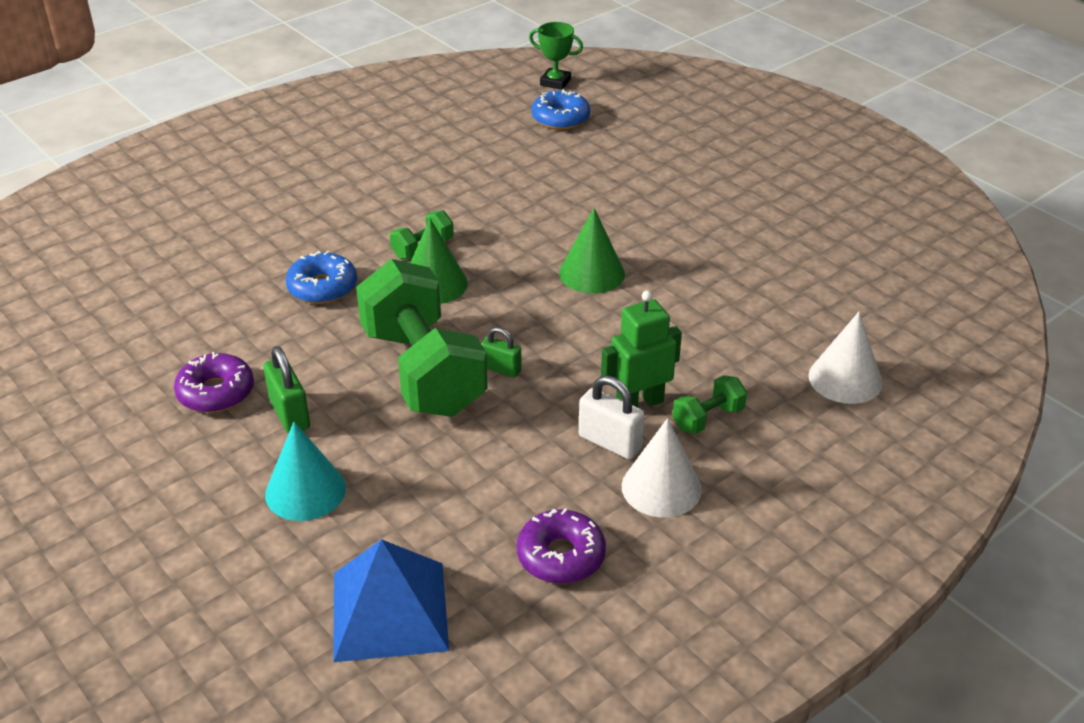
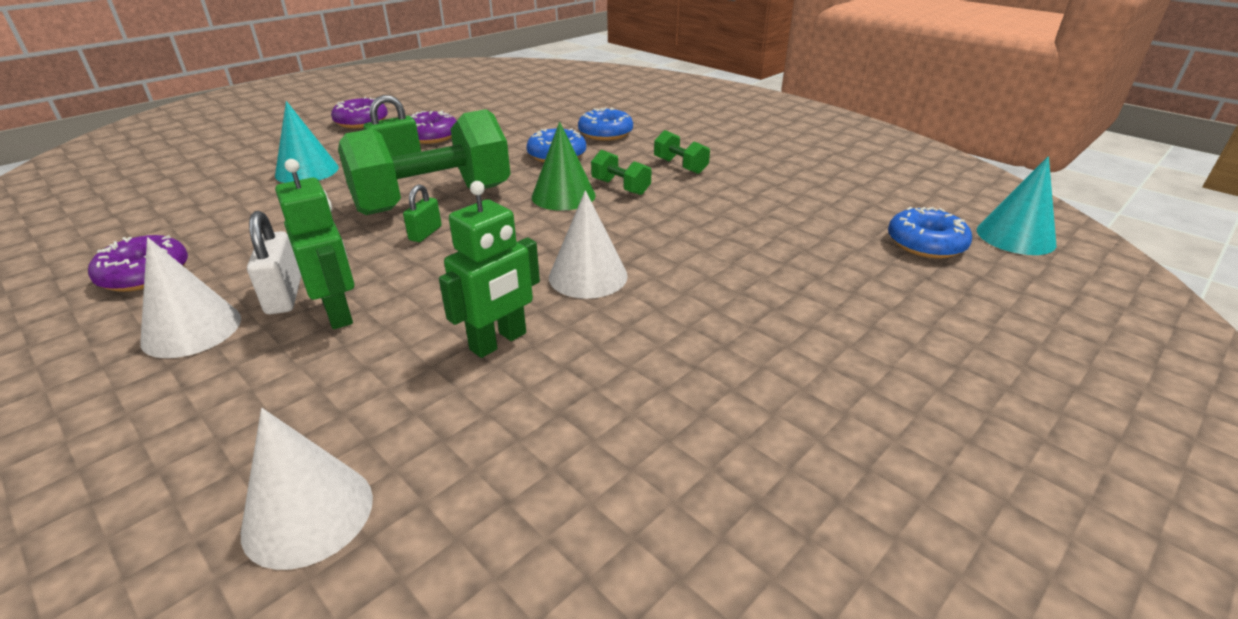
camera: 85 degrees right, 5 degrees down
blue pyramid [333,539,449,662] -> none
green trophy [529,22,583,90] -> turquoise cone [977,156,1057,255]
green cone [559,208,625,293] -> white cone [549,190,628,299]
white padlock [579,375,645,459] -> white padlock turned 45 degrees counterclockwise [247,211,301,314]
green dumbbell [673,375,747,434] -> green dumbbell moved to [654,130,710,174]
none -> purple donut [331,97,388,128]
none -> green robot [439,181,540,358]
none -> blue donut [578,107,633,141]

